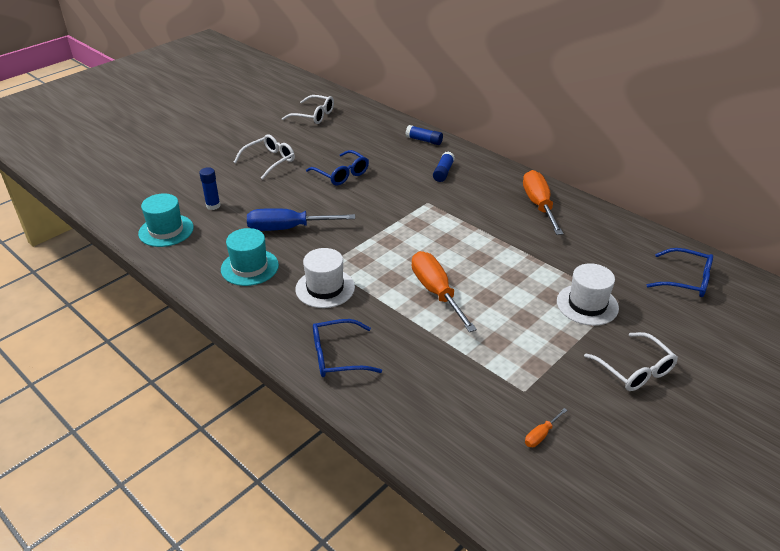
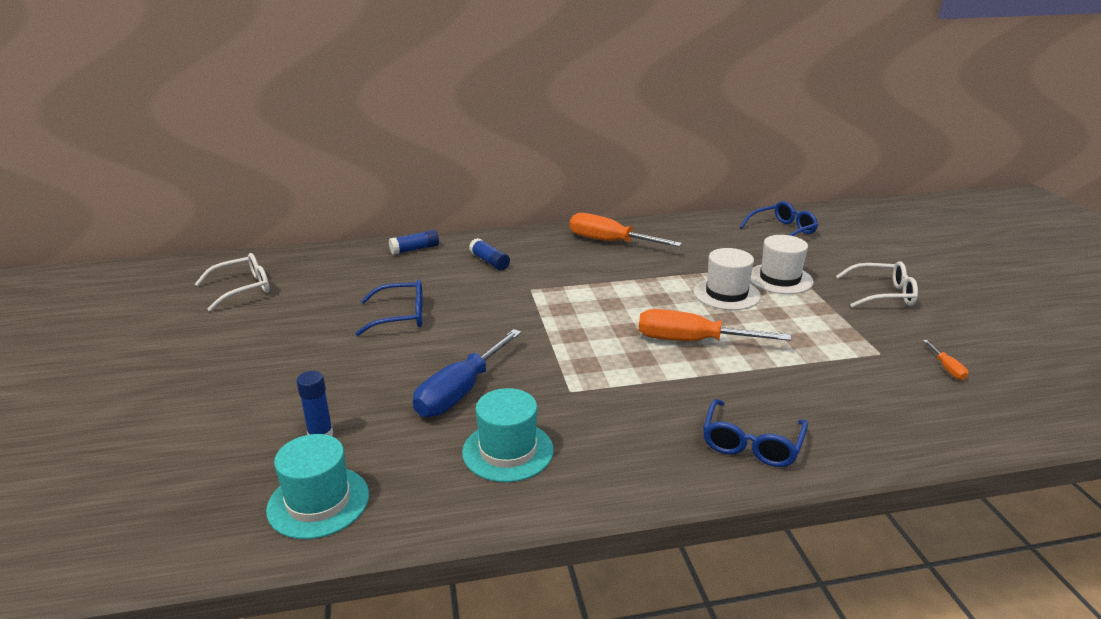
camera: 55 degrees left, 10 degrees down
white glasses [234,134,295,179] -> none
white hat [295,248,355,308] -> white hat moved to [693,248,761,310]

